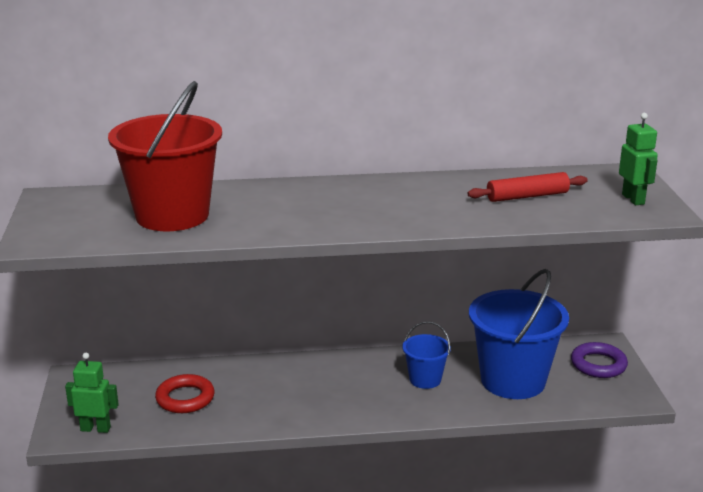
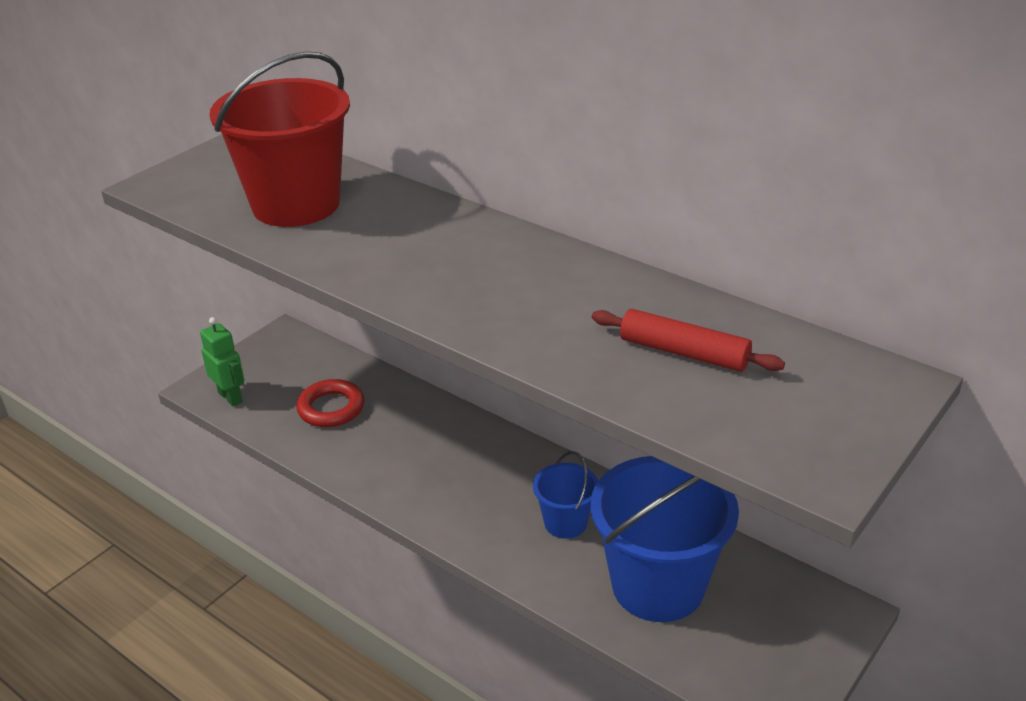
camera: 45 degrees right, 10 degrees up
purple ring [571,342,628,378] -> none
green robot [619,113,658,205] -> none

